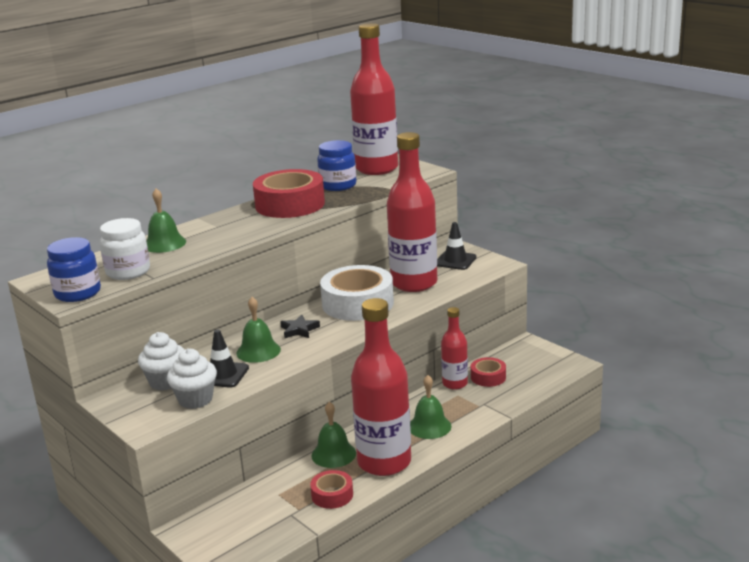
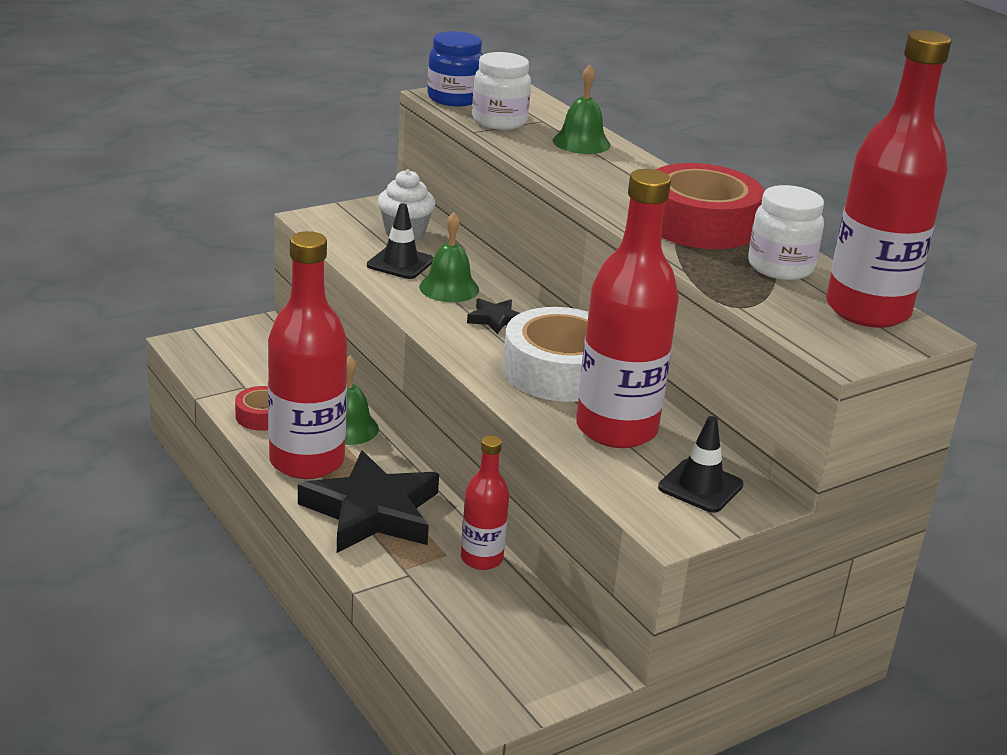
camera: 95 degrees right, 5 degrees up
white cupcake [167,348,217,409] -> none
blue jar [317,140,356,191] -> white jar [748,185,824,280]
green bell [410,375,451,439] -> black star [298,450,439,553]
red tape [471,357,506,387] -> none

